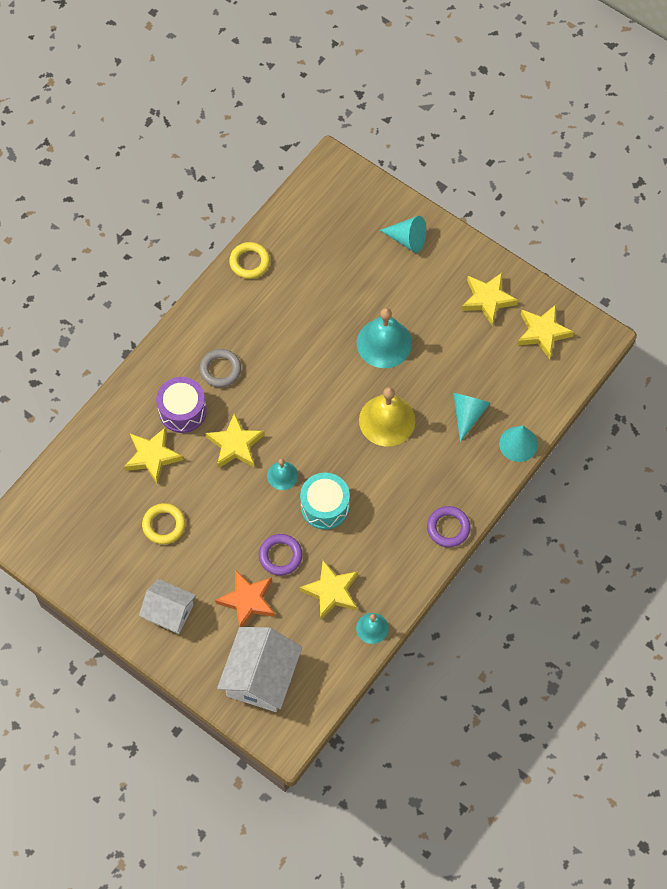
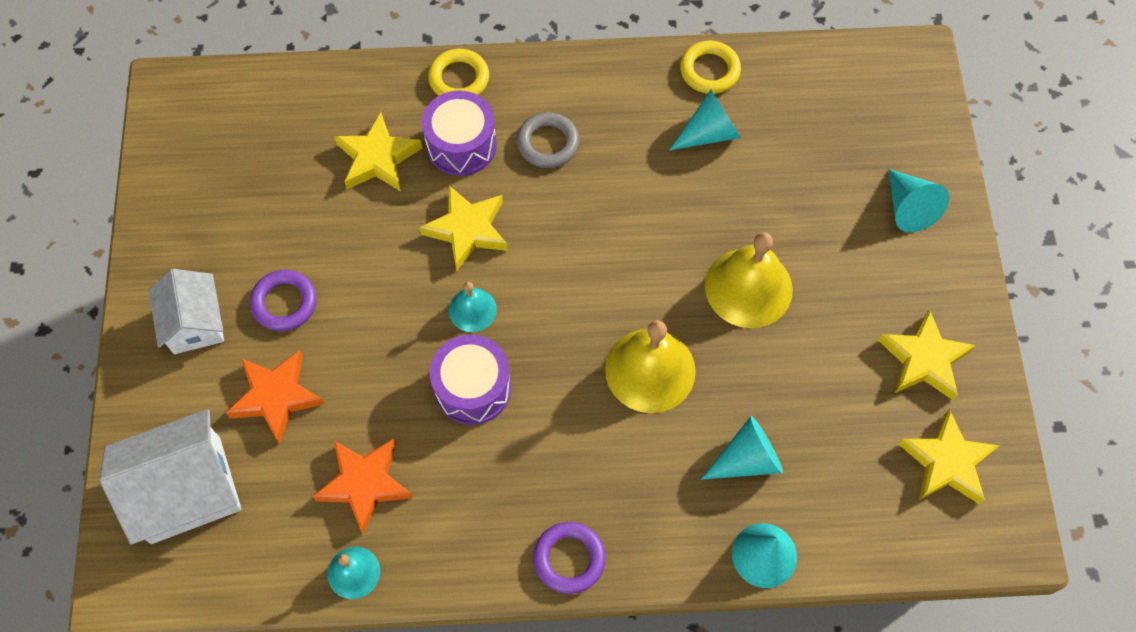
camera: 50 degrees right, 0 degrees up
yellow ring [142,503,186,544] -> yellow ring moved to [428,49,489,96]
purple ring [259,534,303,576] -> purple ring moved to [250,270,317,331]
yellow star [299,560,358,620] -> orange star [312,438,413,534]
turquoise drum [300,473,350,530] -> purple drum [430,335,511,425]
turquoise bell [357,308,412,368] -> yellow bell [705,232,793,328]
none -> turquoise cone [669,90,741,151]

